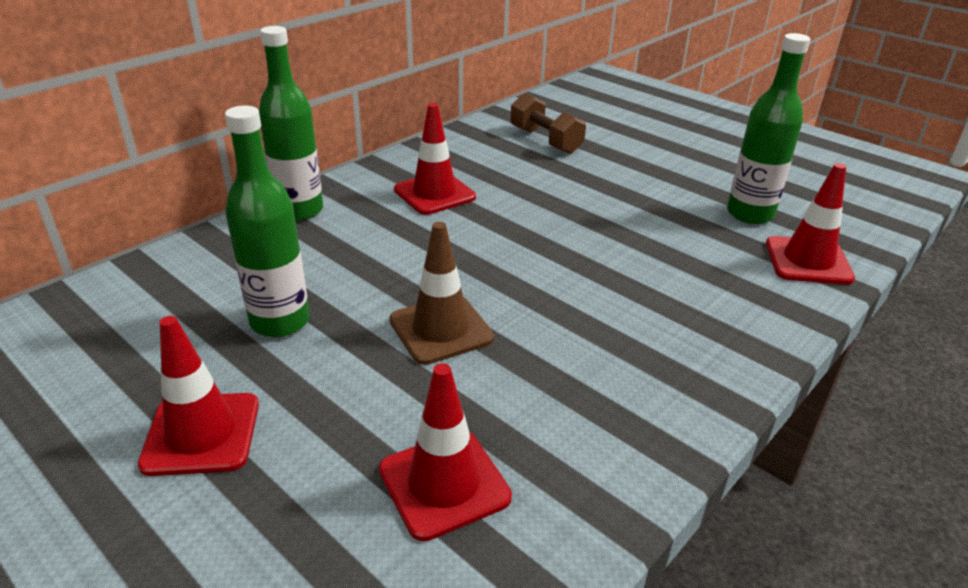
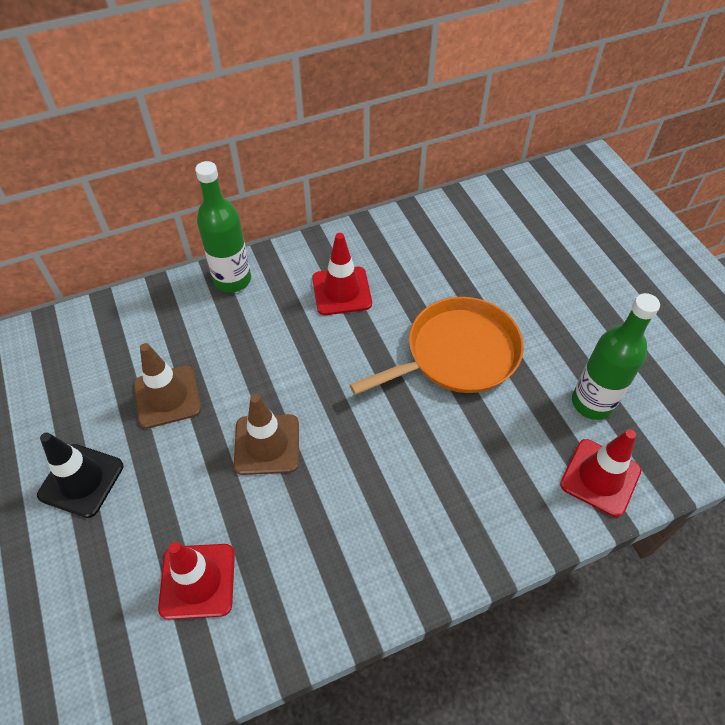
camera: 25 degrees right, 20 degrees up
red traffic cone [138,316,259,476] -> black traffic cone [37,433,124,518]
green bottle [225,106,310,337] -> brown traffic cone [134,343,201,429]
brown dumbbell [511,93,586,154] -> none
none -> orange pan [350,297,524,395]

